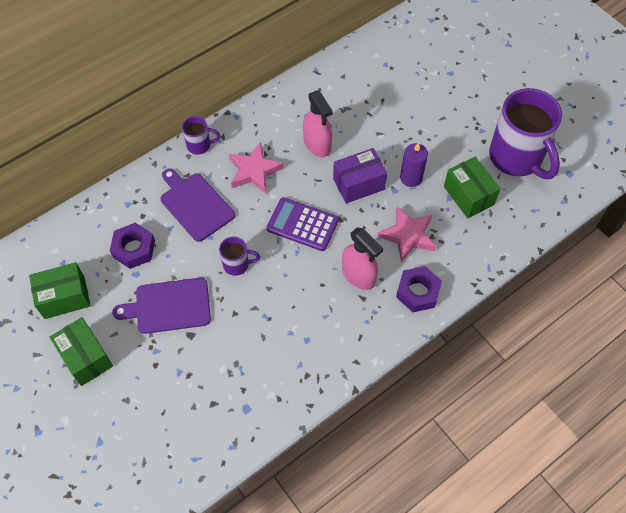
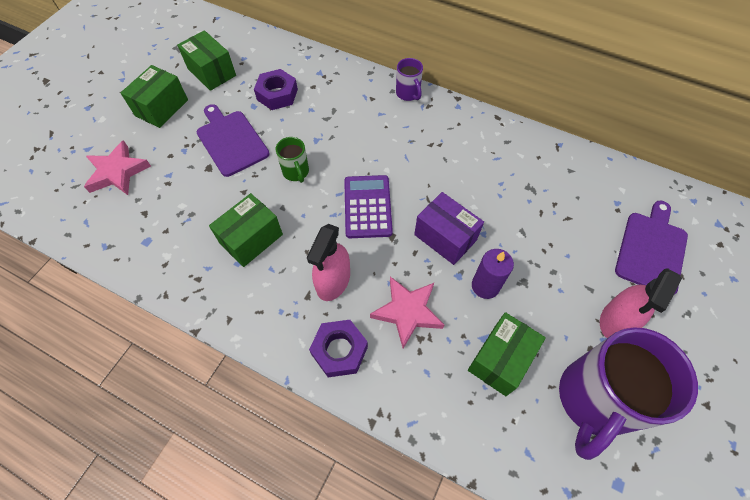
camera: 65 degrees right, 0 degrees up
purple cutting board [161,168,235,242] -> purple cutting board moved to [615,200,688,295]
purple mug [219,237,260,276] -> green mug [276,137,309,183]
pink star [229,142,284,193] -> pink star moved to [84,140,151,195]
pink spray bottle [303,91,333,157] -> pink spray bottle moved to [600,268,682,338]
none -> green box [209,193,283,267]

